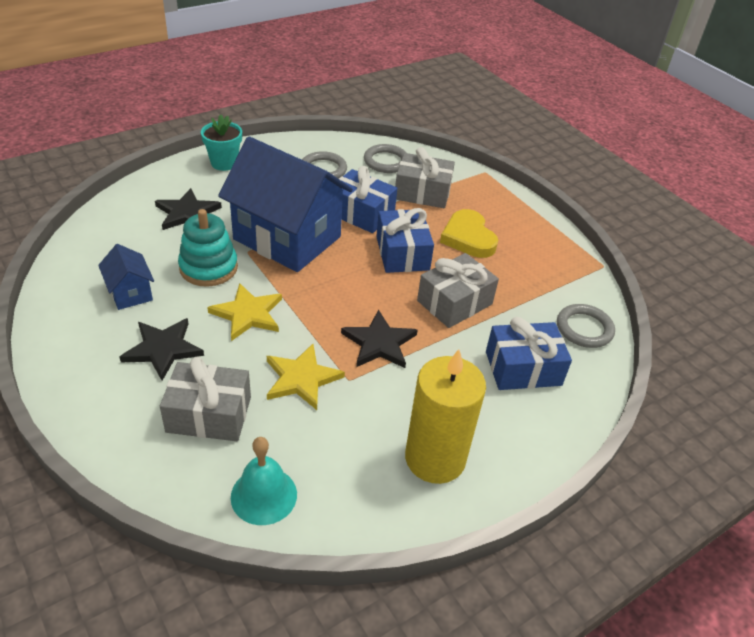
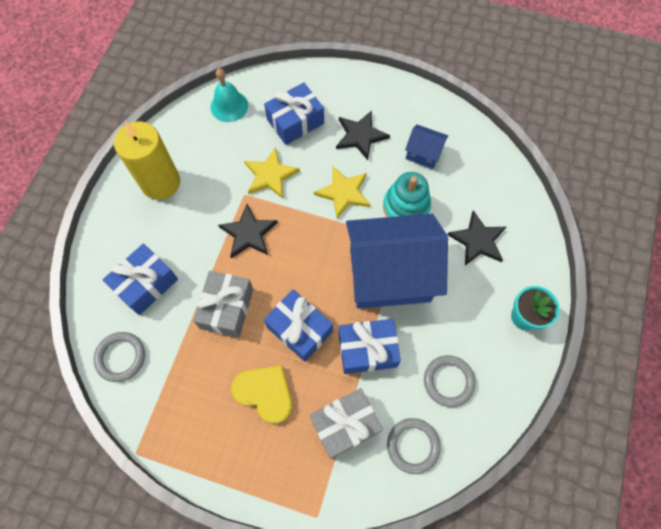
camera: 145 degrees right, 25 degrees up
grey gift [160,357,251,441] -> blue gift [264,83,324,145]

